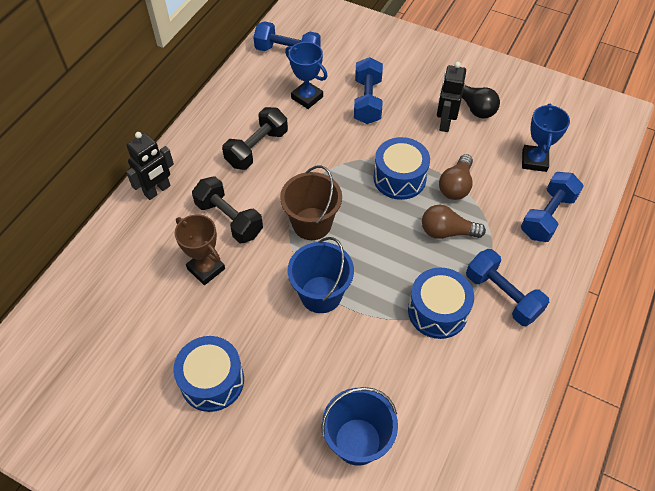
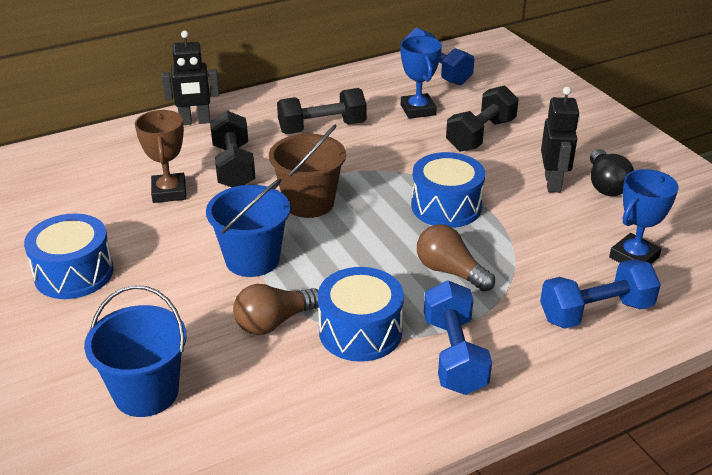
camera: 35 degrees right, 20 degrees down
blue dumbbell [354,57,383,124] -> black dumbbell [446,85,519,152]
black robot [437,62,466,132] -> black robot turned 135 degrees clockwise [541,87,580,193]
brown light bulb [439,154,473,200] -> brown light bulb moved to [233,284,319,335]

